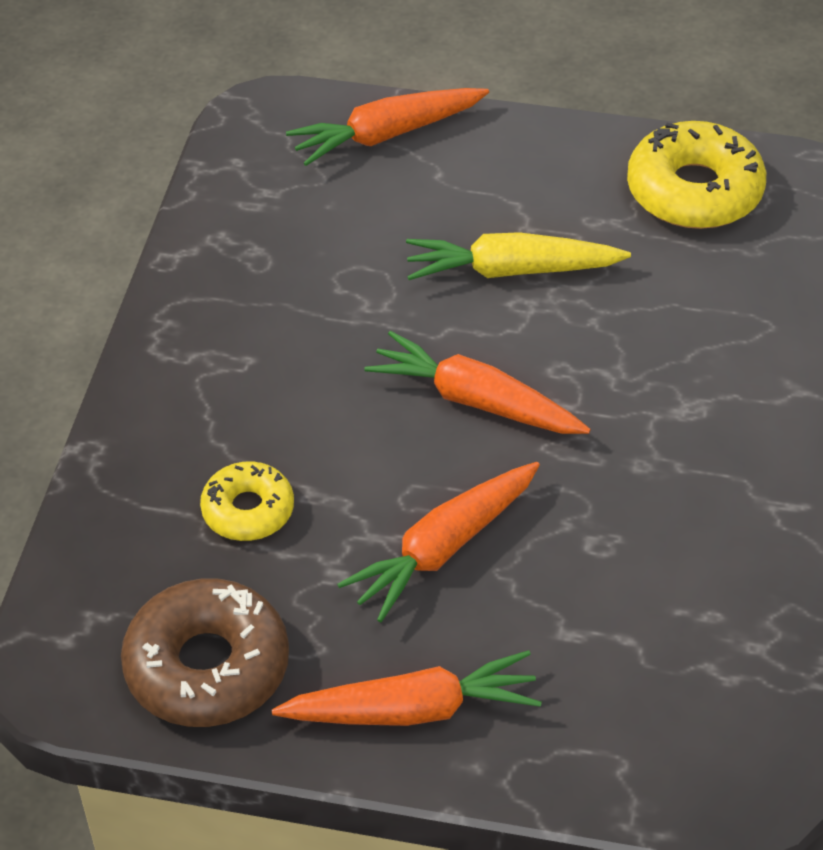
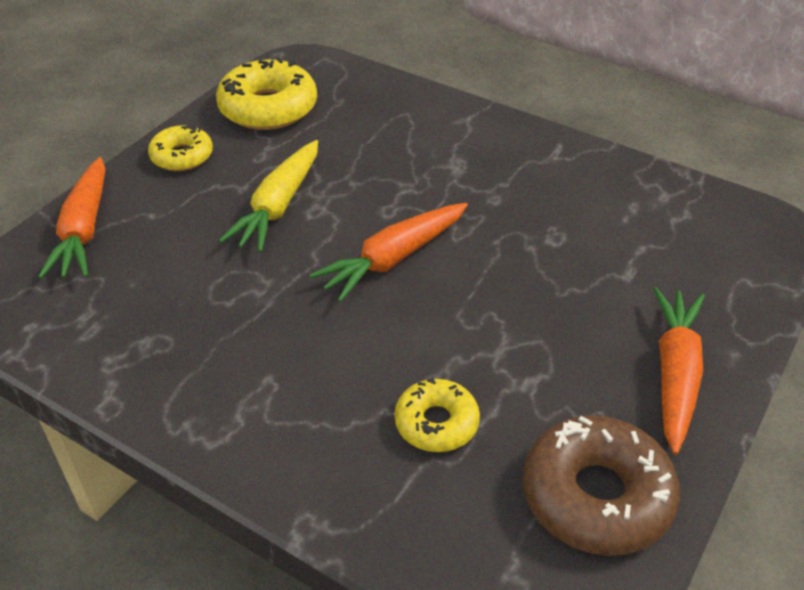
camera: 70 degrees left, 5 degrees down
orange carrot [337,462,540,622] -> none
none -> yellow donut [148,125,213,171]

